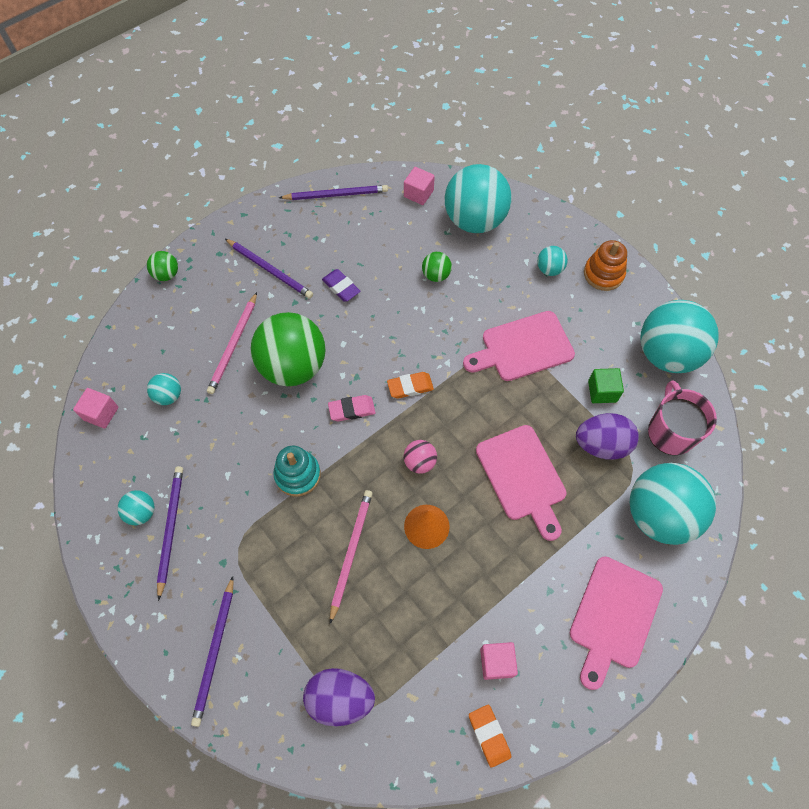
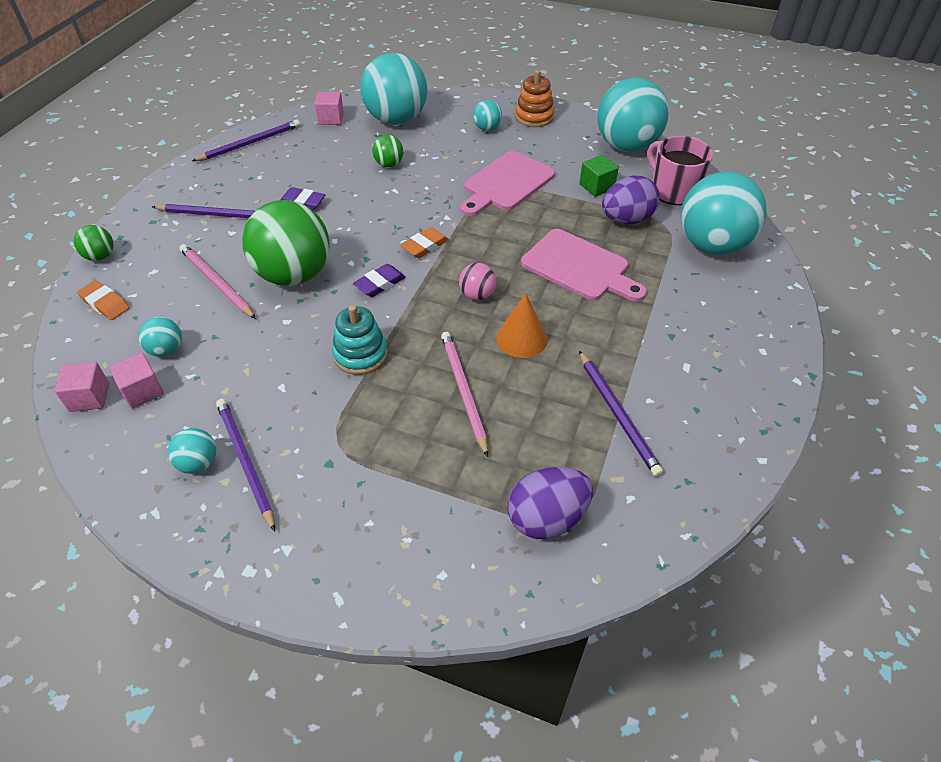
camera: 30 degrees left, 15 degrees down
purple pencil [191,576,234,727] -> purple pencil moved to [579,351,663,477]
pink pencil [207,292,257,394] -> pink pencil turned 150 degrees clockwise [179,244,256,319]
pink eraser [328,395,375,421] -> purple eraser [353,264,406,297]
orange eraser [469,704,511,768] -> orange eraser moved to [77,280,130,320]
pink cube [480,642,518,680] -> pink cube moved to [109,353,164,408]
pink cutting board [570,556,663,690] -> none

